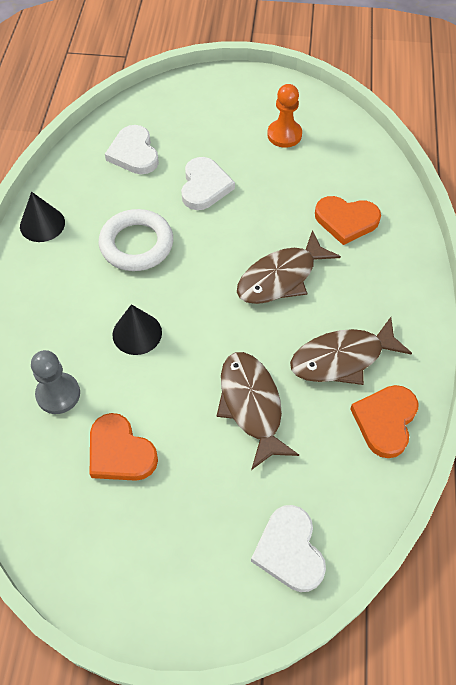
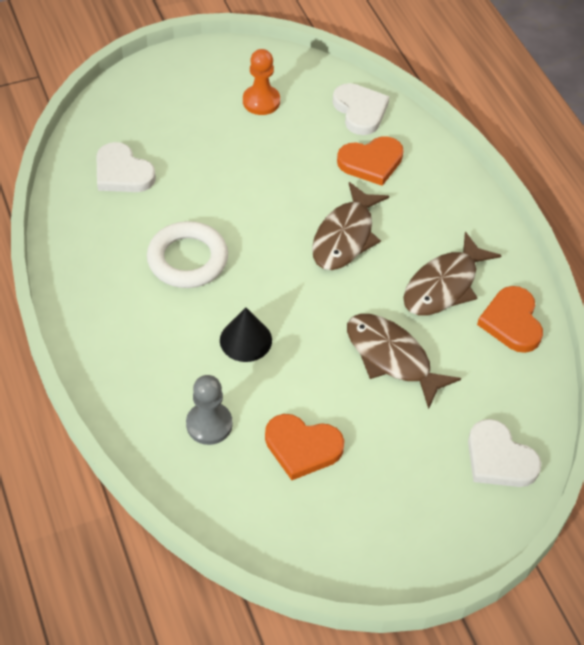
camera: 30 degrees left, 5 degrees down
black cone [20,192,65,242] -> none
white heart [181,157,235,210] -> white heart moved to [333,83,390,135]

